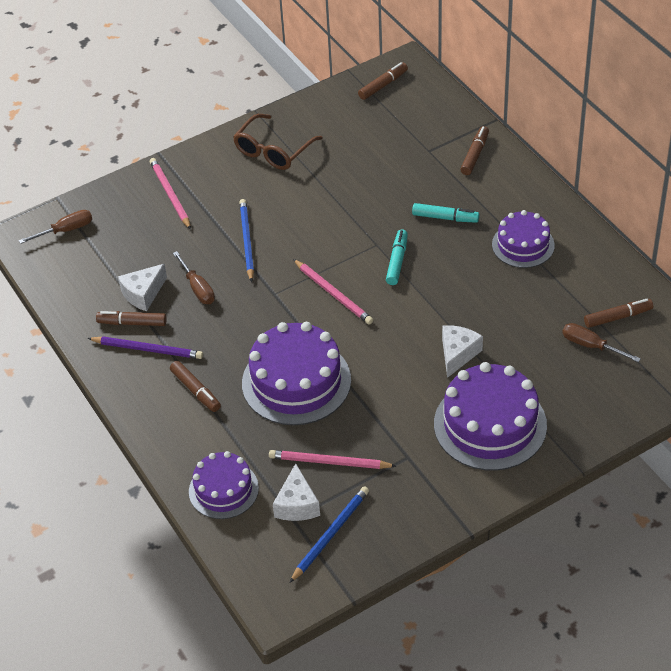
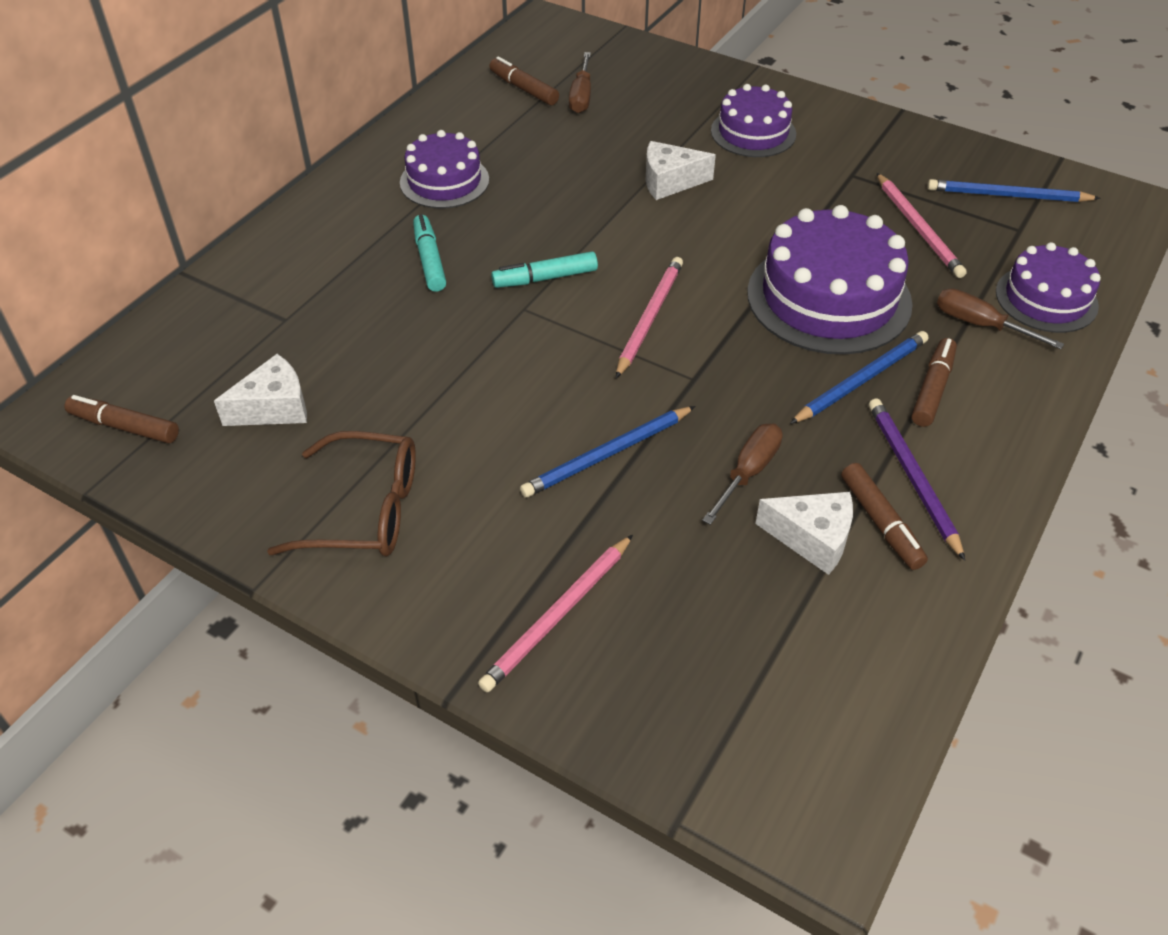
camera: 120 degrees left, 0 degrees up
brown screwdriver [19,210,92,244] -> brown screwdriver moved to [937,288,1064,349]
white cheese [273,463,320,521] -> white cheese moved to [214,354,307,426]
purple cake [434,362,547,471] -> purple cake [711,84,796,157], size x0.61
brown marker [460,126,489,175] -> none
none -> blue pencil [790,331,928,424]

